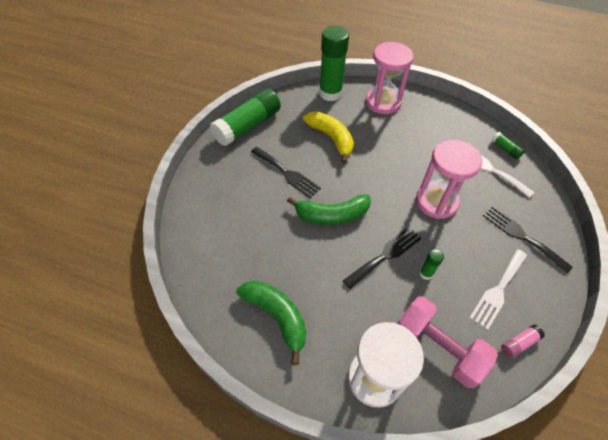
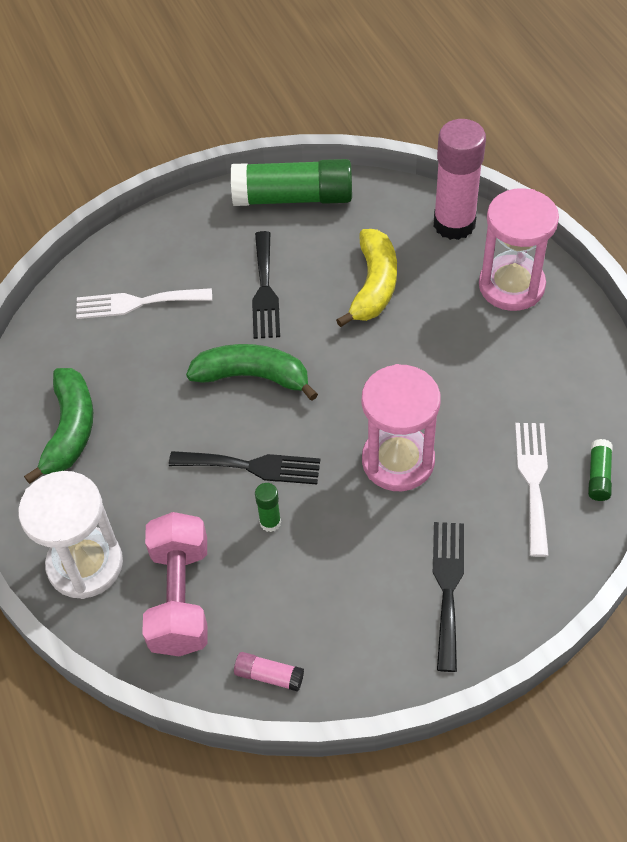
camera: 50 degrees right, 0 degrees up
green banana [287,194,371,225] -> green banana turned 150 degrees clockwise [186,344,318,401]
green glue stick [319,26,349,101] -> pink glue stick [434,119,486,240]
white fork [469,249,527,330] -> white fork moved to [76,288,212,319]

